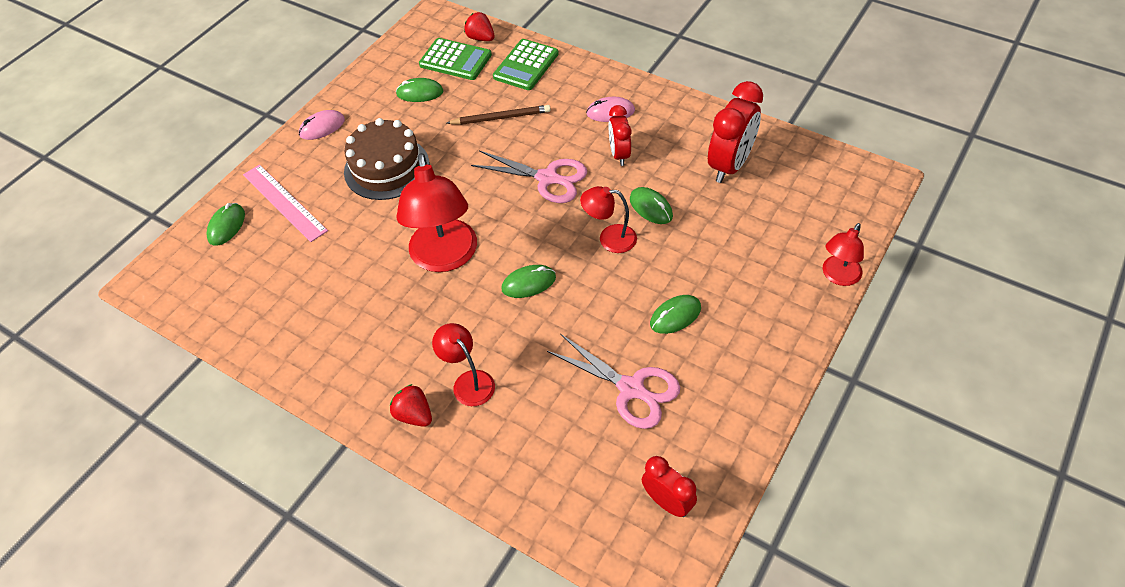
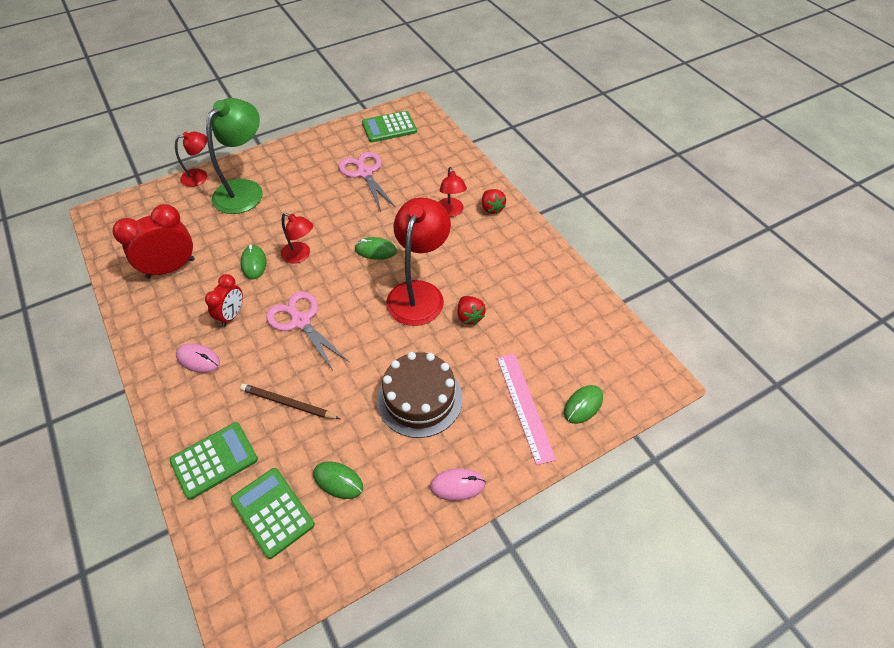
camera: 155 degrees left, 0 degrees up
red strawberry [464,12,494,41] -> red strawberry moved to [457,296,486,325]
red clock [642,456,697,517] -> green calculator [362,111,417,142]
green mouse [650,295,701,334] -> none
none -> green lamp [206,98,263,214]

